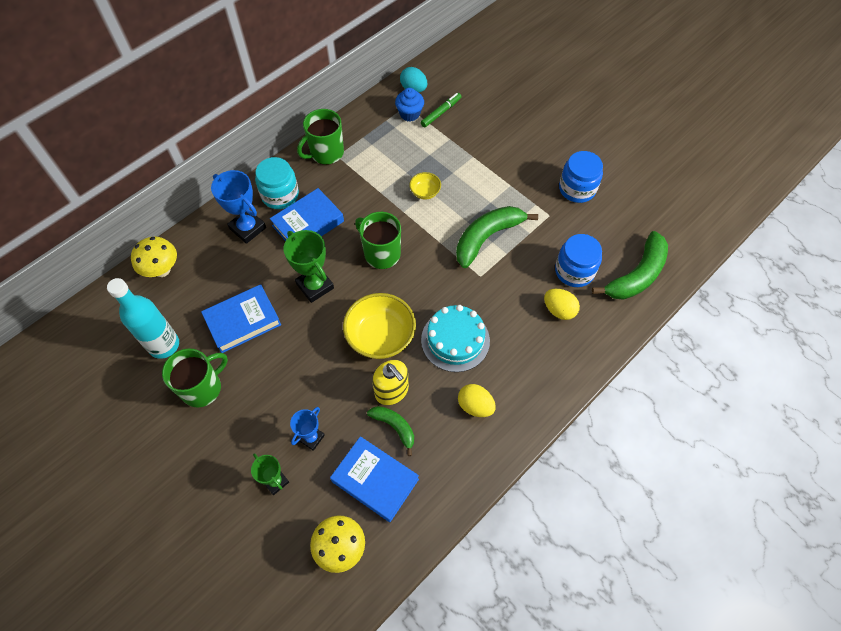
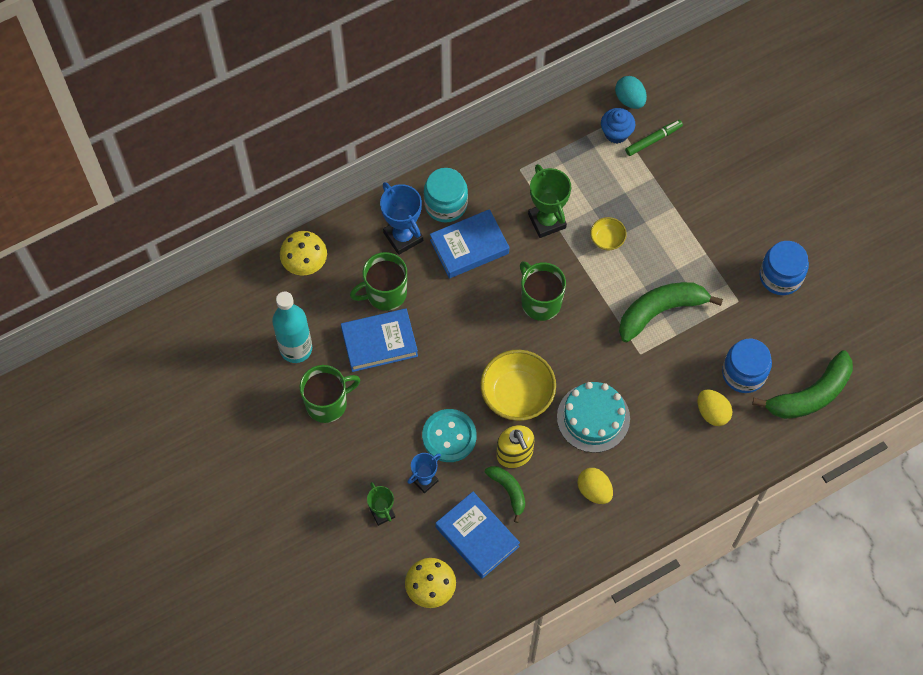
camera: 15 degrees right, 5 degrees up
green trophy [284,230,334,303] -> green trophy moved to [528,164,571,238]
green mug [297,109,344,165] -> green mug moved to [350,252,407,311]
none -> turquoise button [422,409,476,462]

